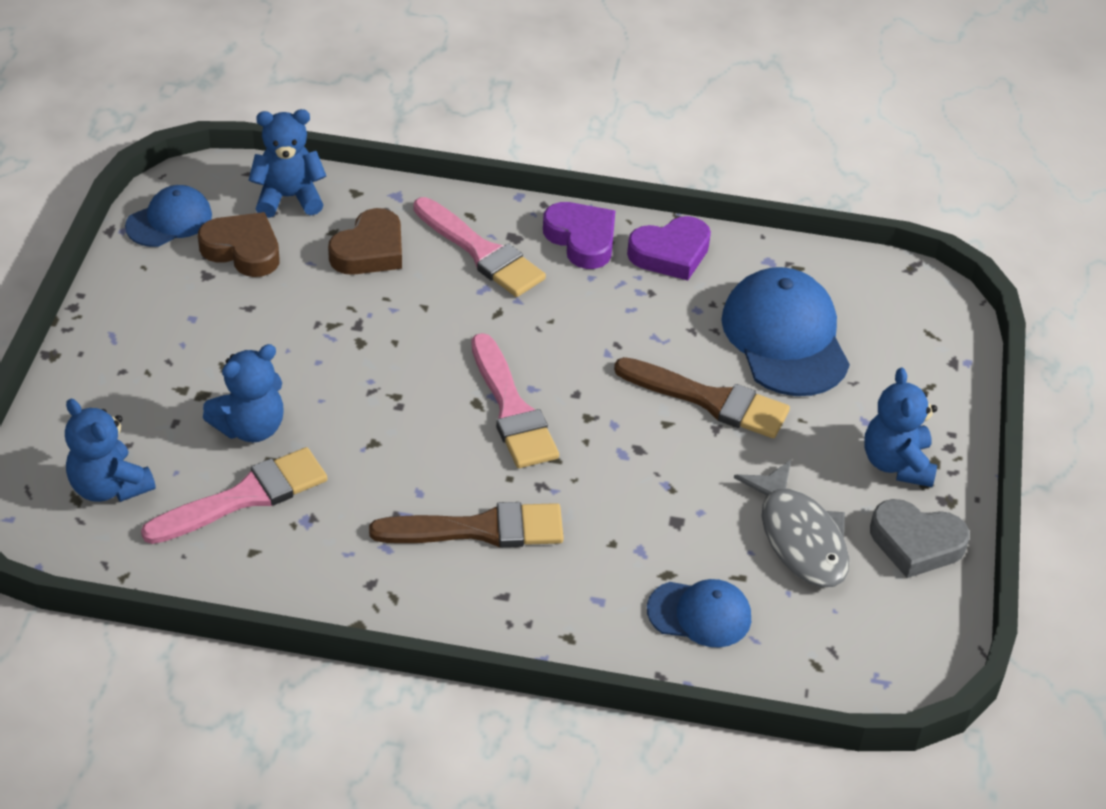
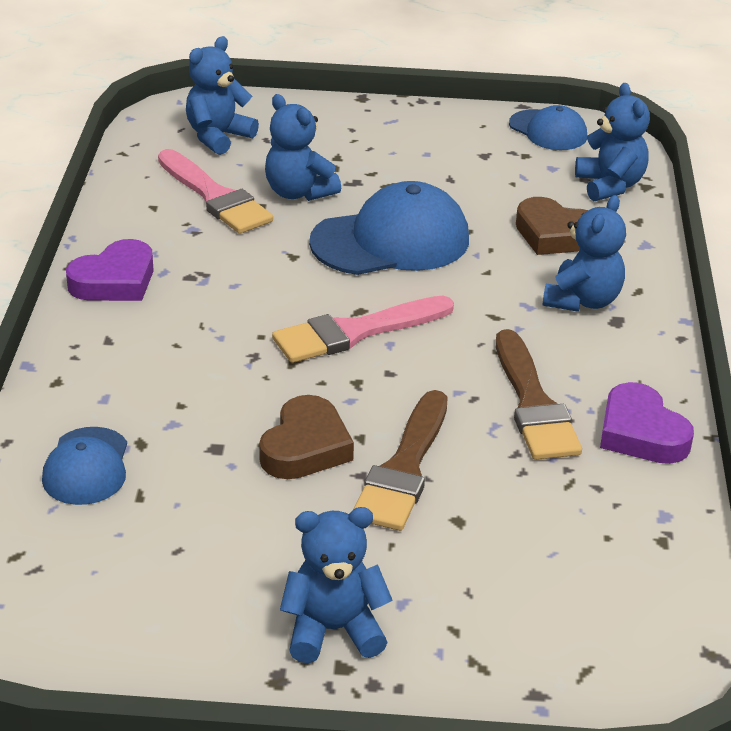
camera: 85 degrees right, 10 degrees down
brown heart [198,212,280,277] -> brown heart moved to [259,395,354,479]
brown brush [369,502,564,547] -> brown brush moved to [496,329,582,460]
pink brush [413,197,546,297] -> blue teddy bear [542,195,626,312]
purple heart [543,202,615,269] -> purple heart moved to [66,239,154,301]
blue cap [721,267,850,396] -> blue cap moved to [309,181,469,275]
grey fish [734,460,849,587] -> none
grey heart [870,499,970,578] -> none

